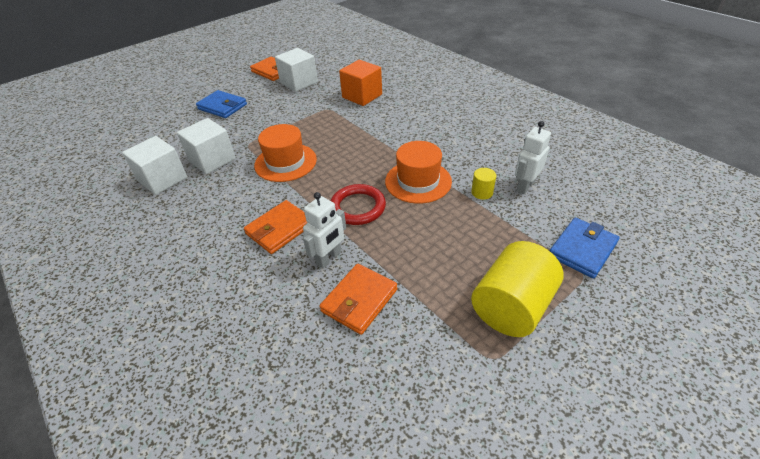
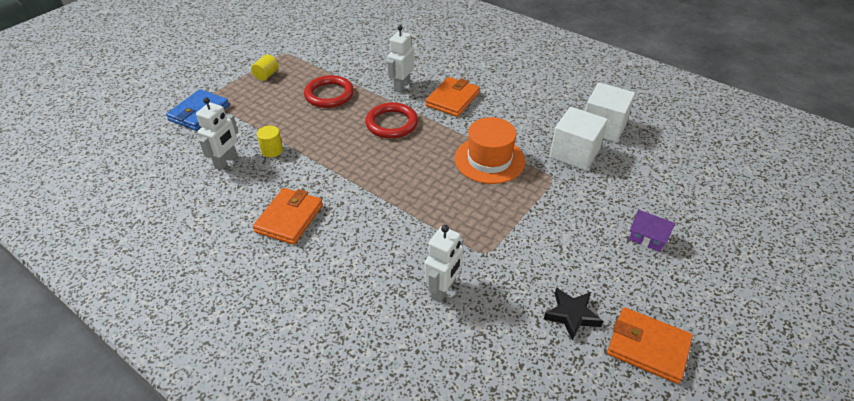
camera: 165 degrees right, 0 degrees up
blue wallet [196,90,247,118] -> purple house [629,210,675,252]
white cube [275,48,318,92] -> black star [544,288,603,341]
orange wallet [319,264,397,335] -> orange wallet moved to [253,188,323,245]
orange cube [339,60,382,106] -> white robot [425,225,463,302]
orange hat [385,141,452,204] -> none
yellow cylinder [471,241,564,337] -> yellow cylinder [251,54,279,81], size x0.44
none -> red ring [304,75,354,108]

